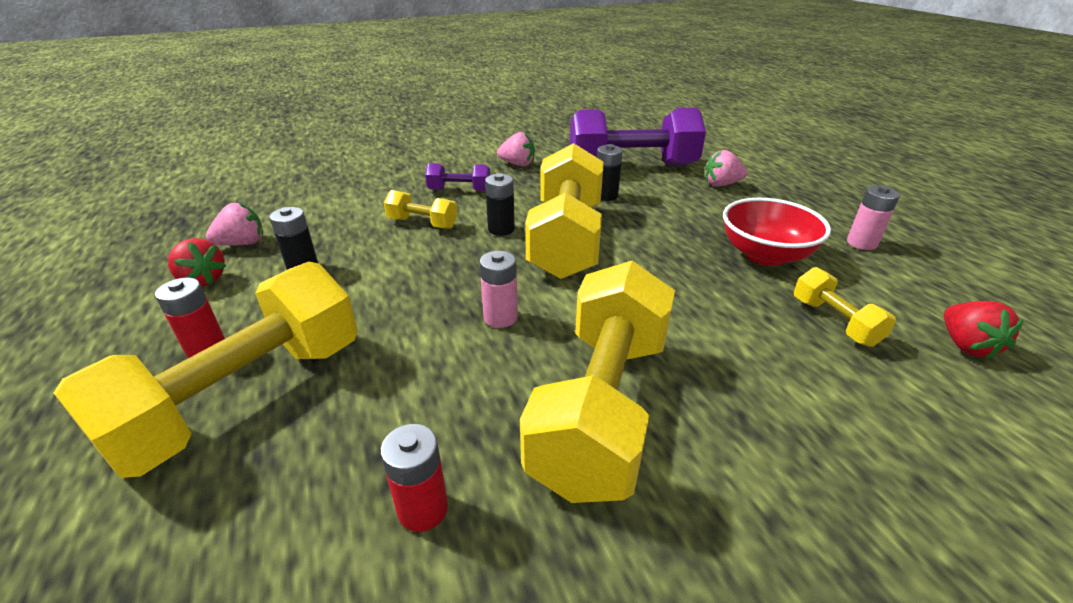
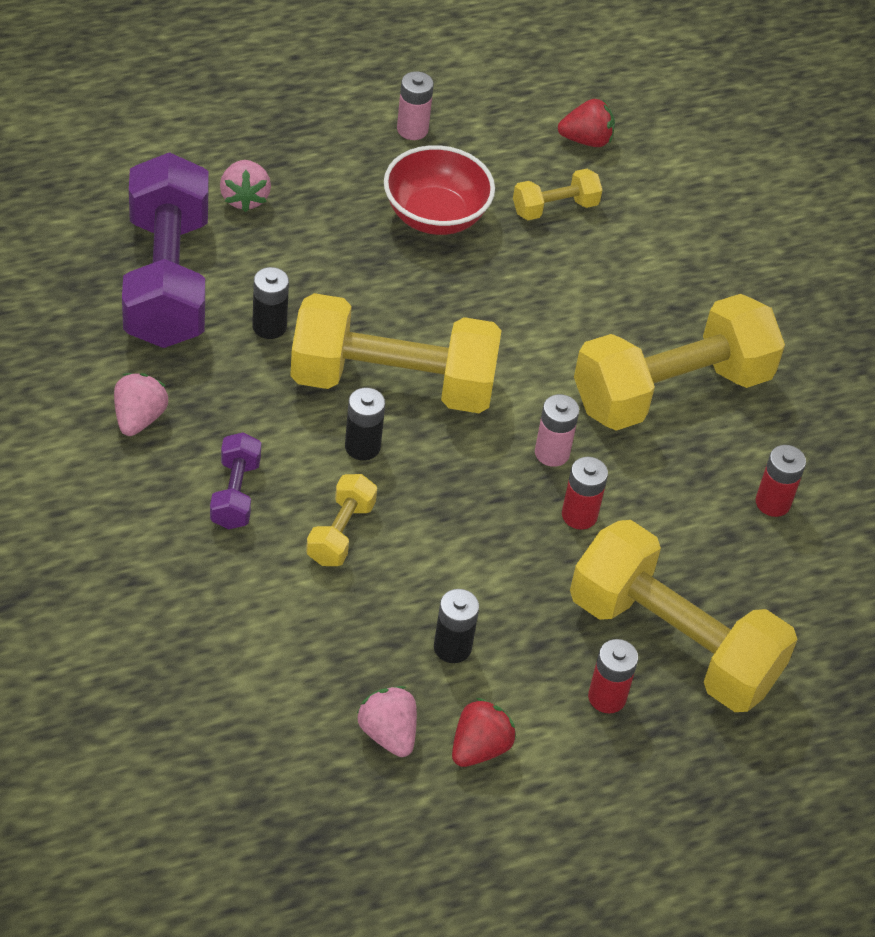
camera: 95 degrees left, 15 degrees up
yellow dumbbell [520,260,675,503] -> yellow dumbbell turned 45 degrees counterclockwise [574,294,785,431]
none -> red battery [562,457,608,530]

